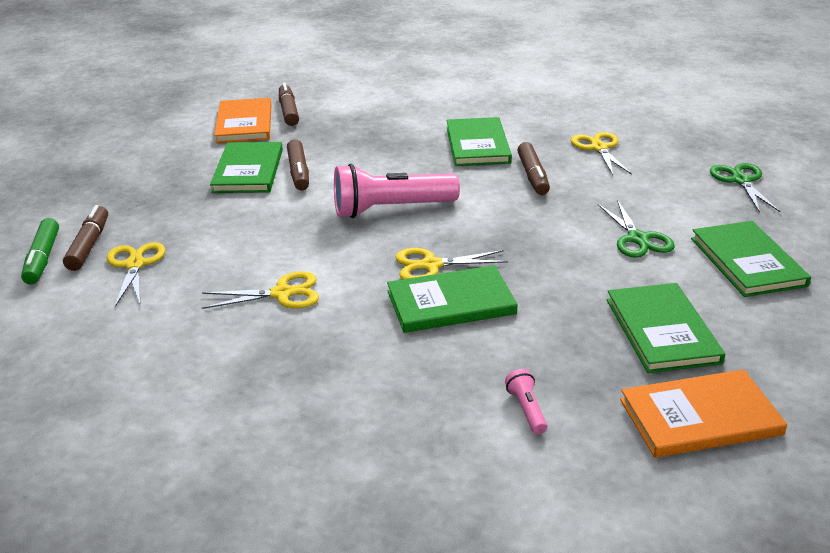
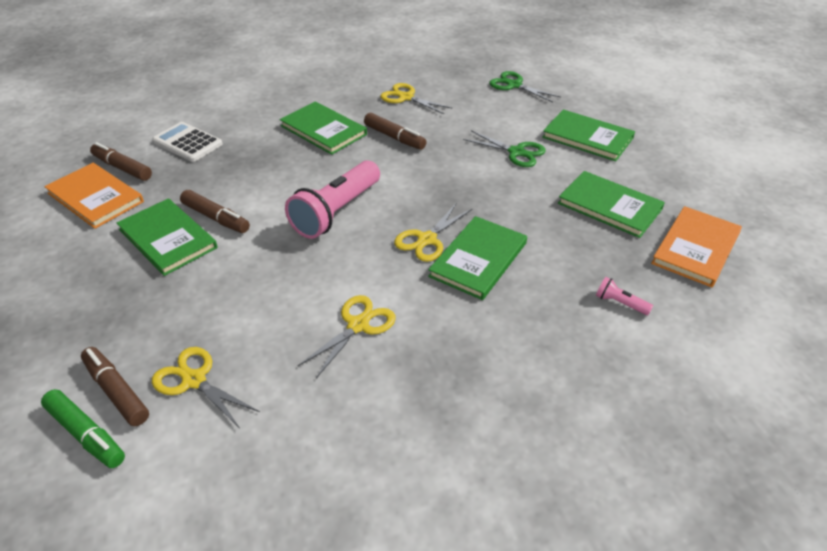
camera: 45 degrees left, 10 degrees up
none -> white calculator [152,122,223,162]

